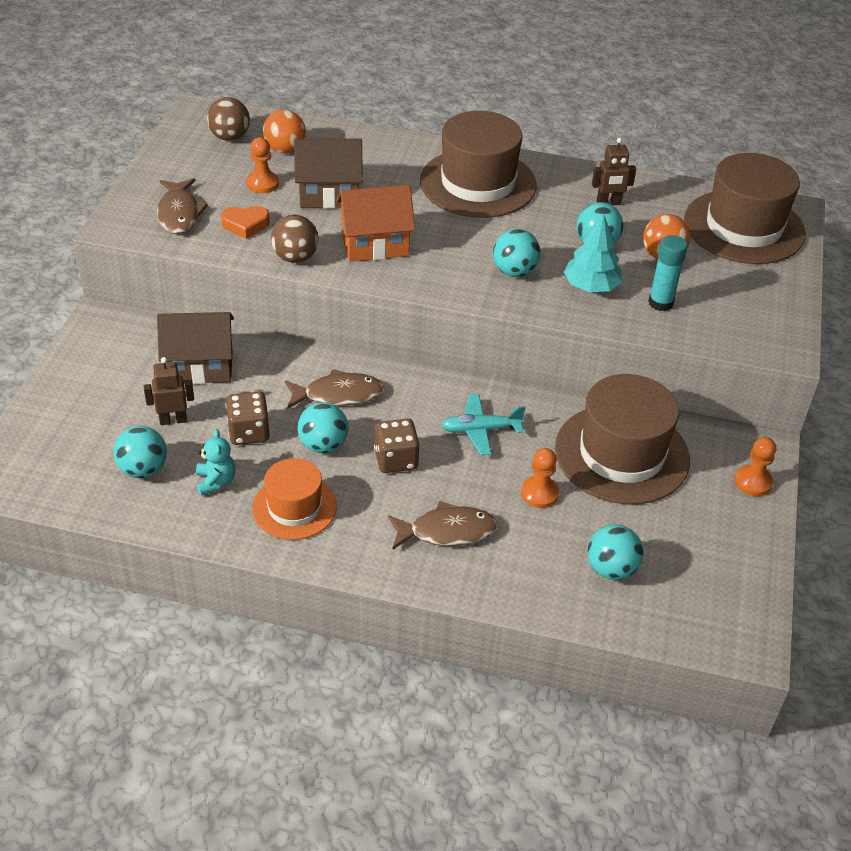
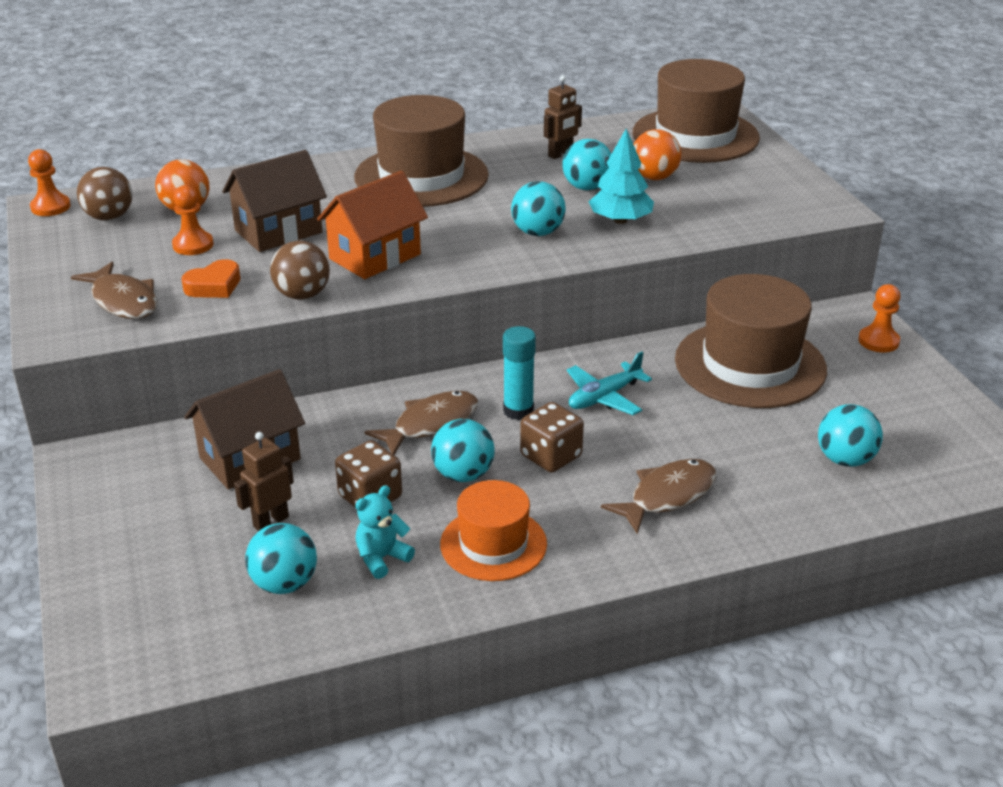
camera: 30 degrees left, 10 degrees down
turquoise teddy bear [196,429,235,496] -> turquoise teddy bear turned 90 degrees counterclockwise [355,485,415,579]
orange pawn [521,448,559,508] -> orange pawn moved to [28,149,71,216]
turquoise glue stick [648,235,687,311] -> turquoise glue stick moved to [503,326,536,420]

